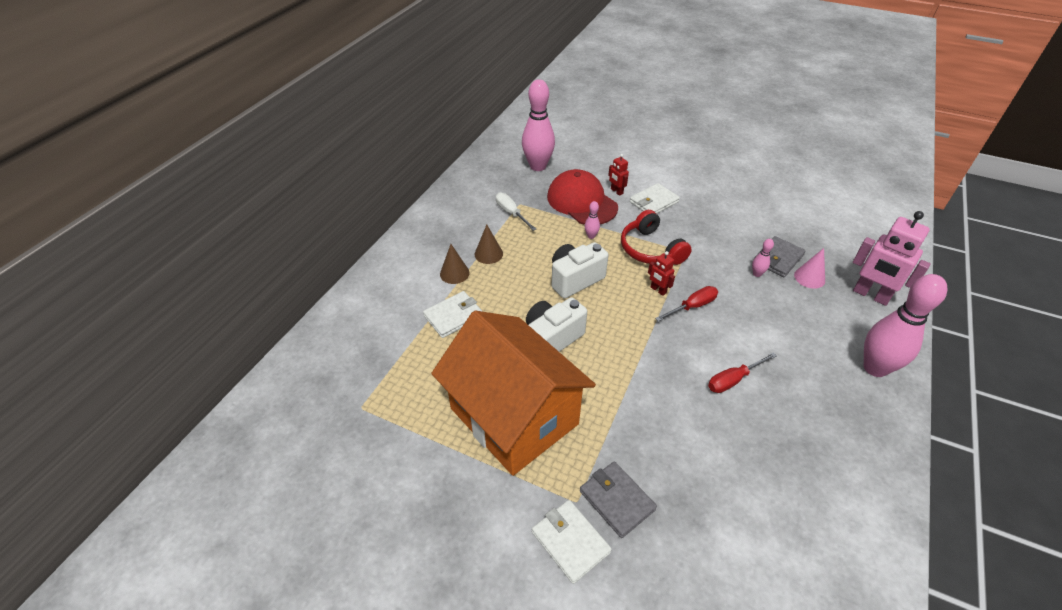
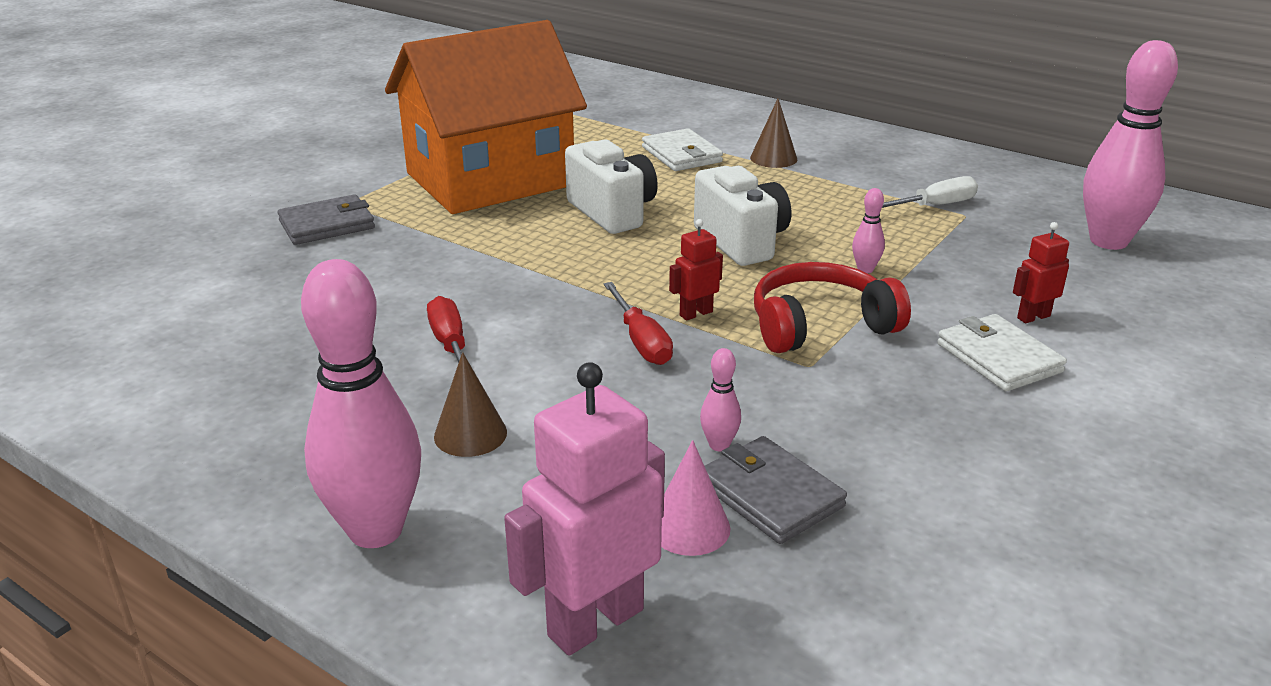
camera: 100 degrees right, 15 degrees down
brown cone [475,224,503,264] -> brown cone moved to [434,352,507,457]
white wallet [532,500,612,584] -> none
red cap [547,169,618,225] -> none

